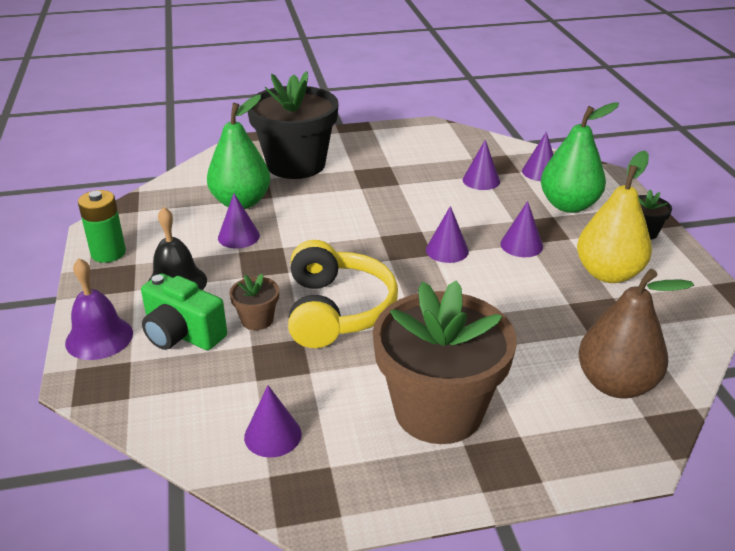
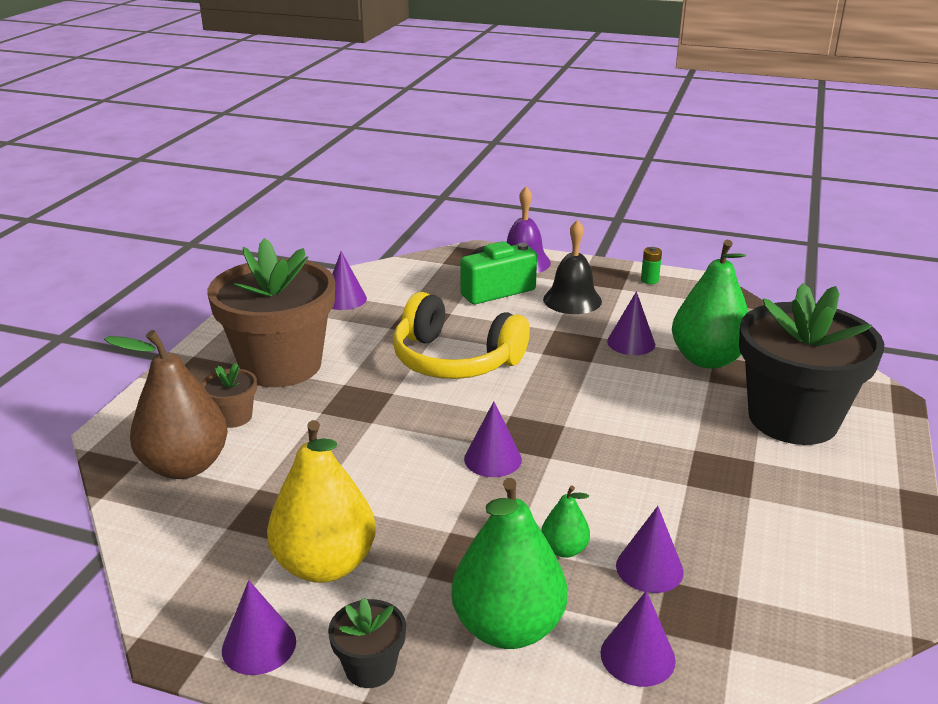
camera: 120 degrees right, 5 degrees down
green battery [78,190,126,263] -> green battery [641,247,662,284], size x0.53
brown flower pot [229,274,279,330] -> brown flower pot moved to [201,362,257,428]
purple cone [500,201,543,257] -> purple cone moved to [222,580,296,675]
none -> green pear [541,486,590,558]

